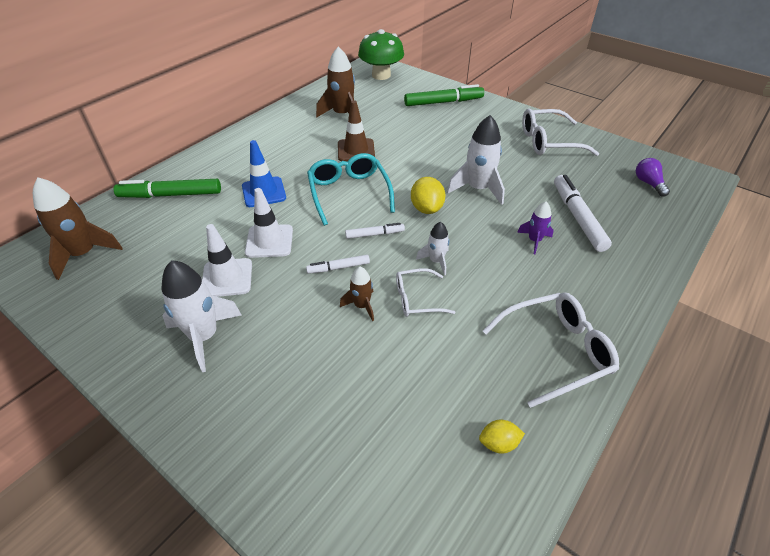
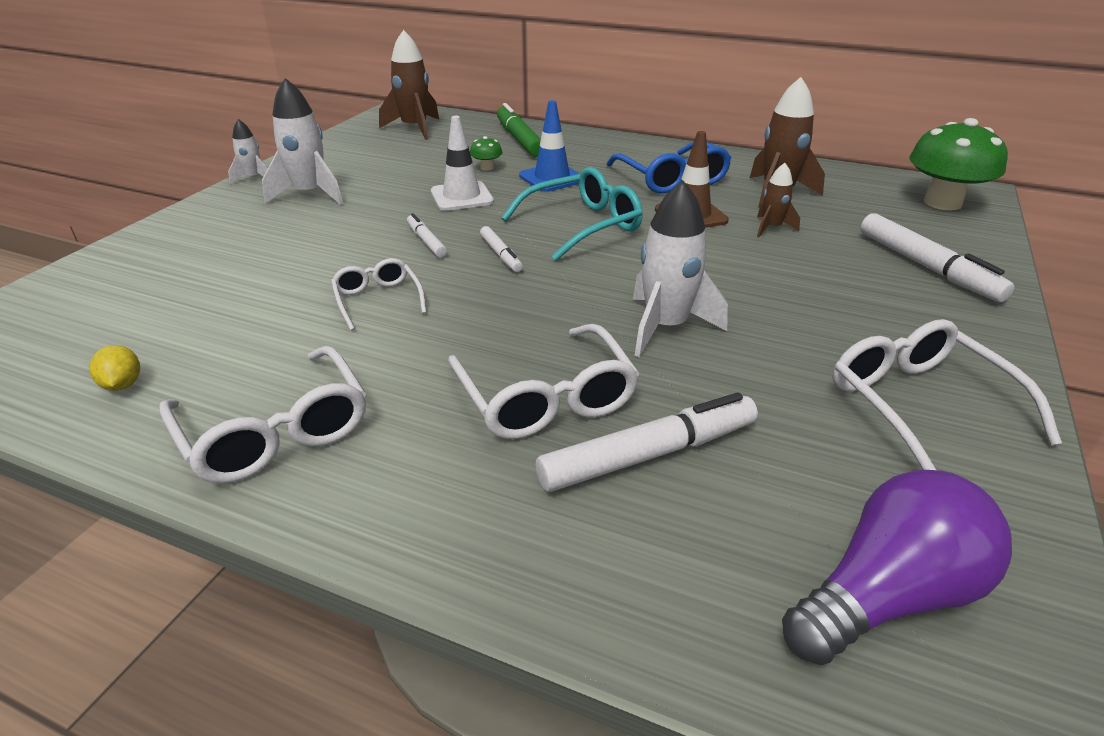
camera: 75 degrees right, 10 degrees down
white traffic cone [202,224,252,297] -> none
brown rocket [340,267,374,321] -> brown rocket moved to [757,163,800,237]
green marker [404,84,484,106] -> white marker [860,213,1015,302]
yellow lemon [411,177,445,214] -> none
white rocket [416,222,450,276] -> white rocket moved to [228,119,268,184]
purple rocket [517,202,554,254] -> white glasses [448,324,639,439]
purple light bulb [636,158,670,197] -> purple light bulb [782,470,1012,665], size x1.86
none -> green mushroom [470,136,503,171]
none -> blue glasses [606,142,731,193]

